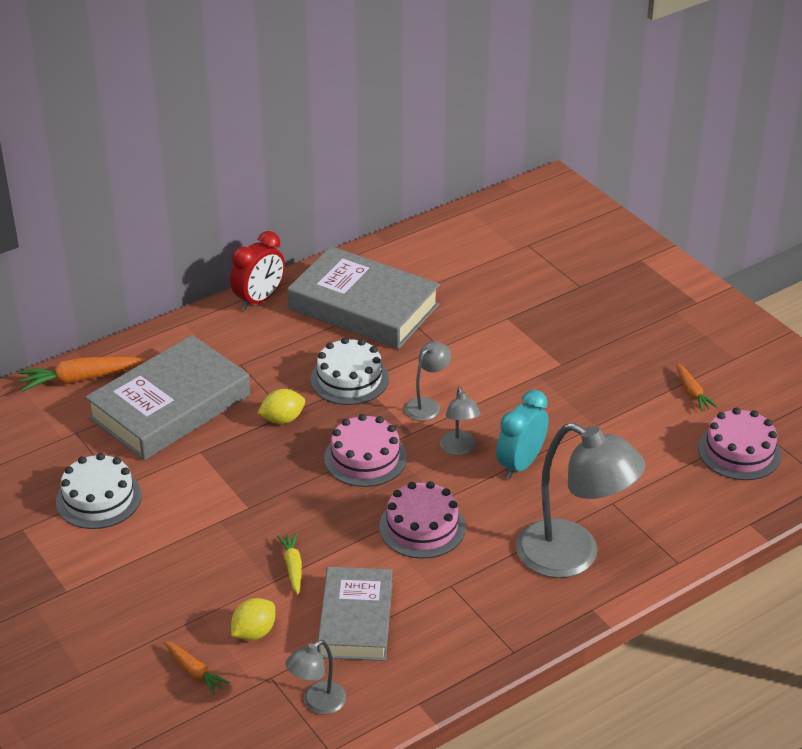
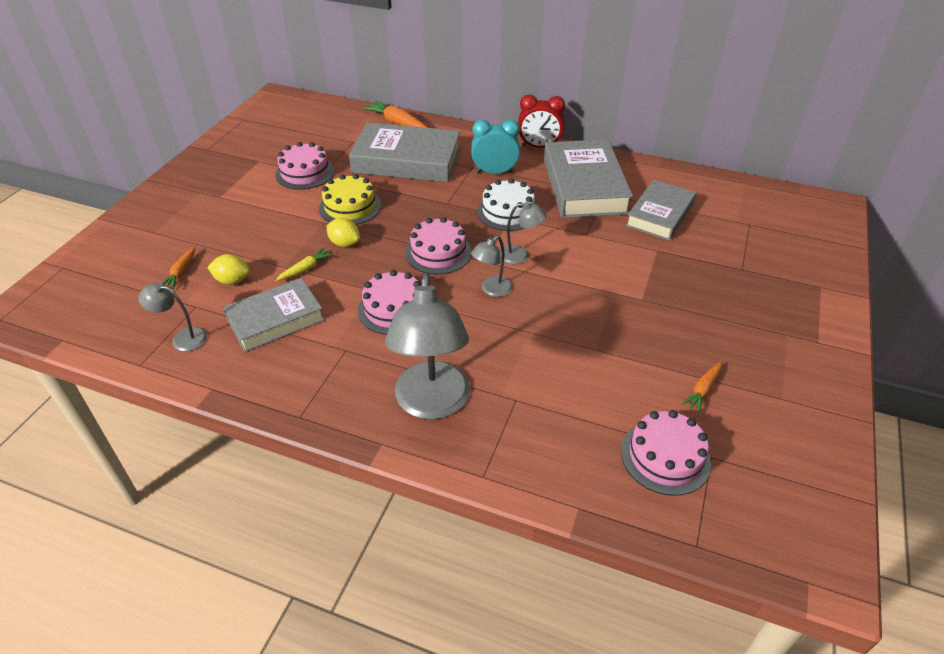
camera: 55 degrees right, 5 degrees up
white cake [56,453,142,529] -> pink cake [275,142,334,190]
yellow lemon [258,389,305,424] -> yellow lemon moved to [327,218,360,247]
turquoise clock [496,390,548,479] -> turquoise clock moved to [471,119,520,174]
none -> yellow cake [319,174,381,225]
none -> grey book [625,179,696,241]

